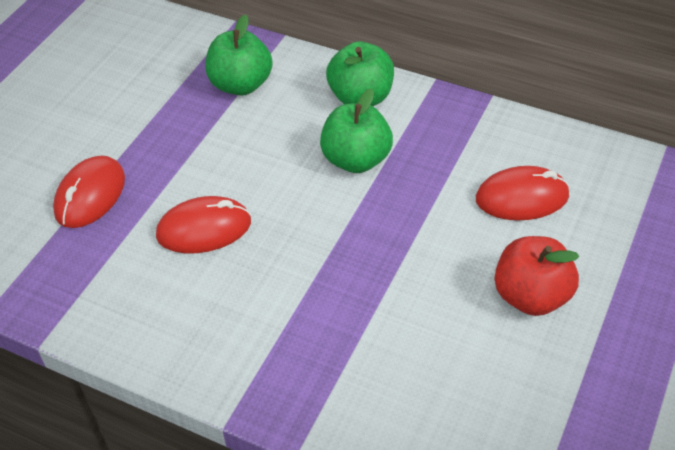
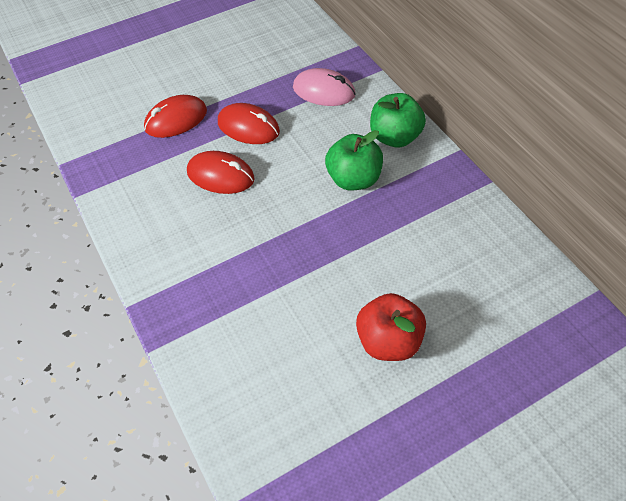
camera: 35 degrees right, 5 degrees up
green apple [205,14,273,96] -> pink mouse [293,68,355,106]
red mouse [476,166,570,221] -> red mouse moved to [218,103,280,144]

